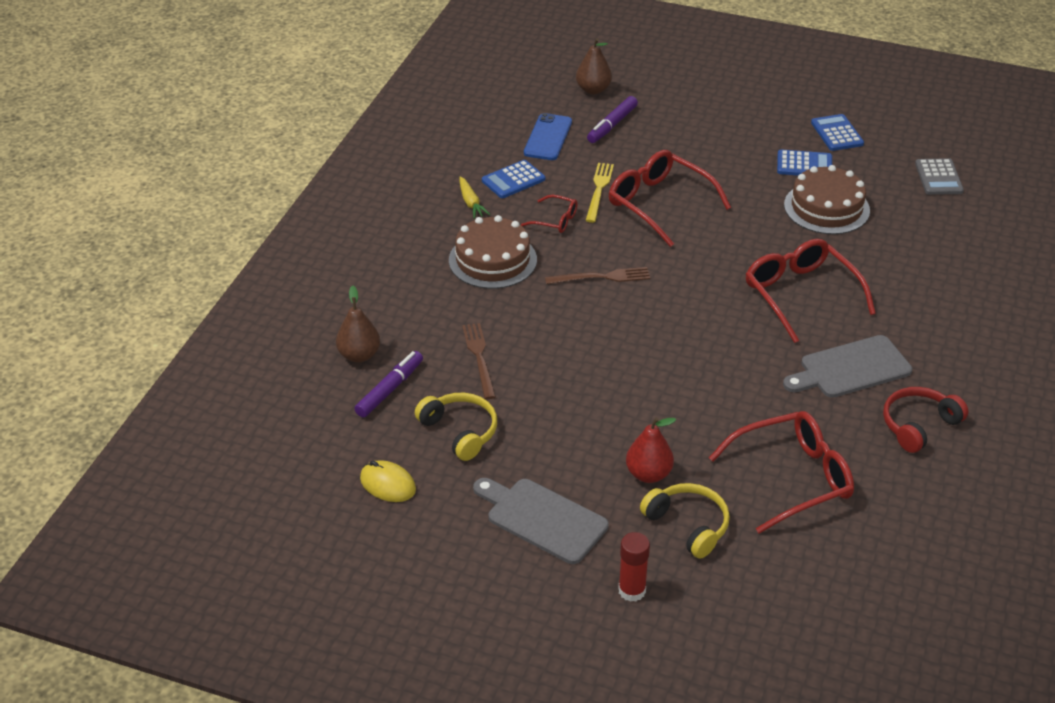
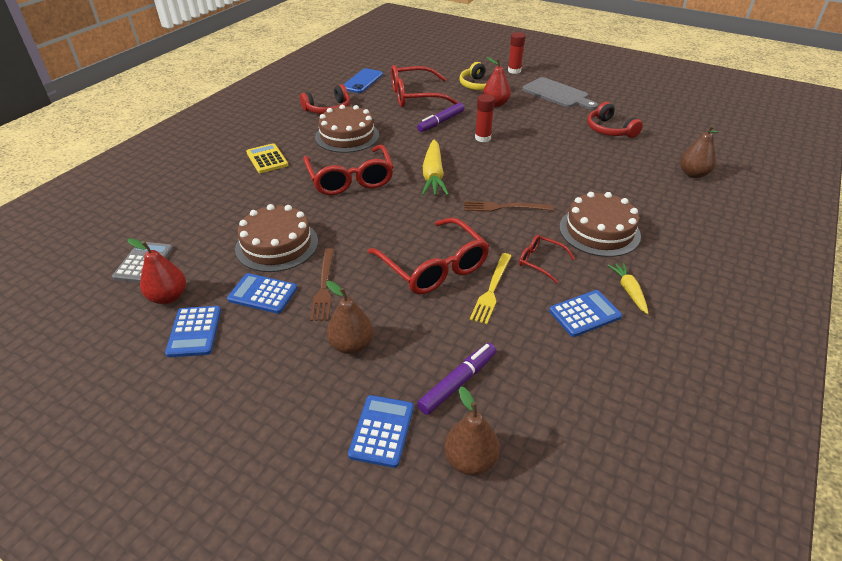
camera: 170 degrees left, 0 degrees up
purple marker [354,351,423,418] -> purple marker moved to [417,103,464,132]
yellow mouse [360,460,416,502] -> none
yellow headphones [415,393,497,461] -> red headphones [587,102,643,138]
brown fork [462,323,496,399] -> brown fork moved to [310,248,334,321]
blue phone [524,113,572,160] -> blue phone moved to [343,68,383,93]
grey cutting board [783,335,912,398] -> brown cake [315,105,379,153]
none -> red pear [127,238,186,304]
none -> yellow calculator [246,143,288,173]
none -> brown pear [326,281,373,354]
none -> blue calculator [348,395,414,468]
none -> yellow carrot [422,140,449,196]
none -> red glue stick [475,94,495,142]

